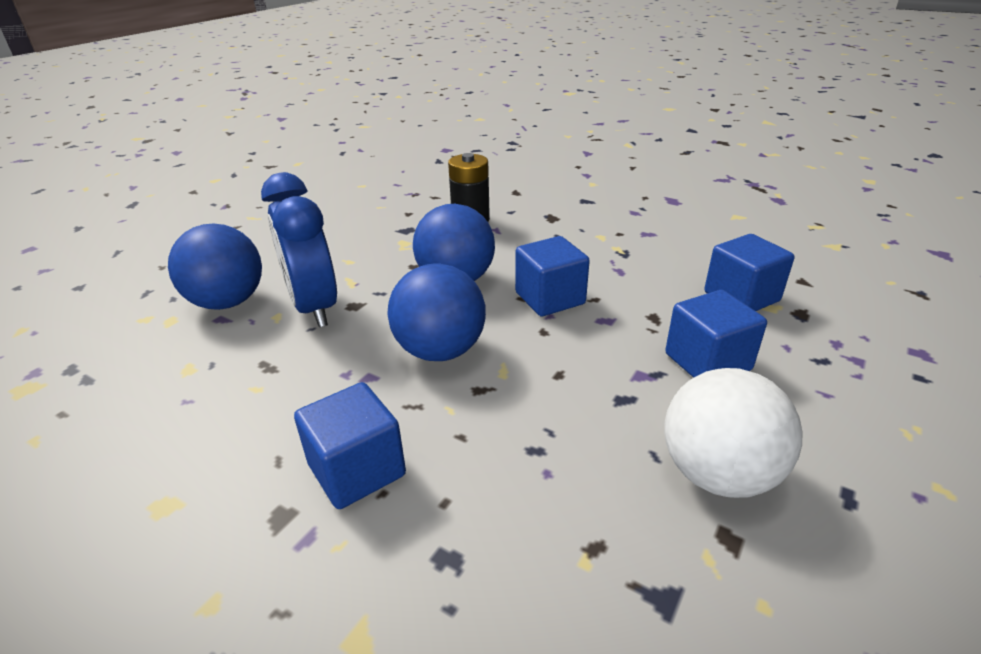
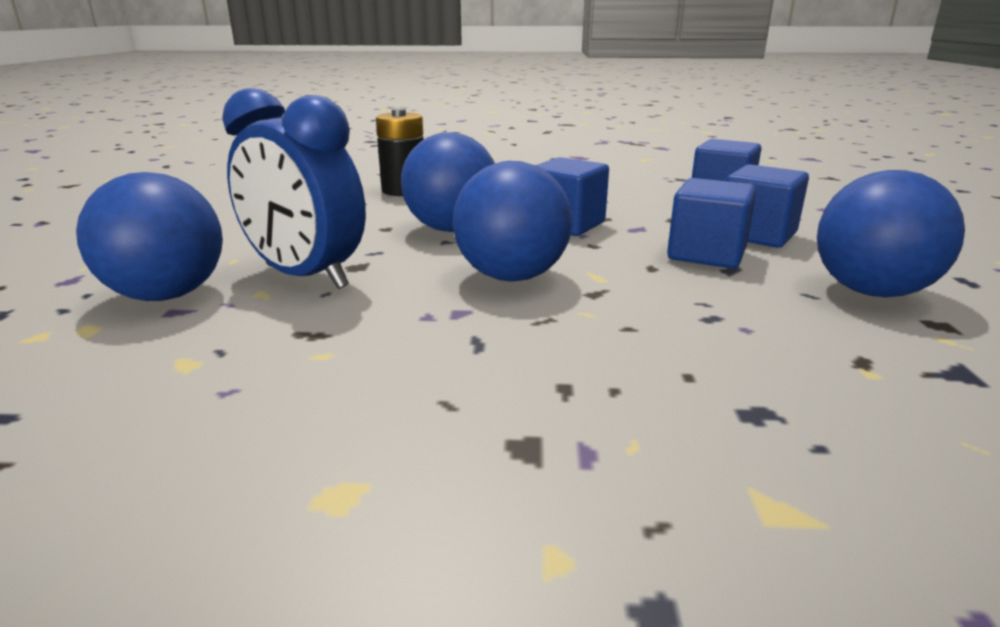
camera: 30 degrees left, 10 degrees down
blue cube [294,382,406,509] -> blue cube moved to [667,178,756,269]
white ball [664,368,802,498] -> blue ball [817,170,965,297]

